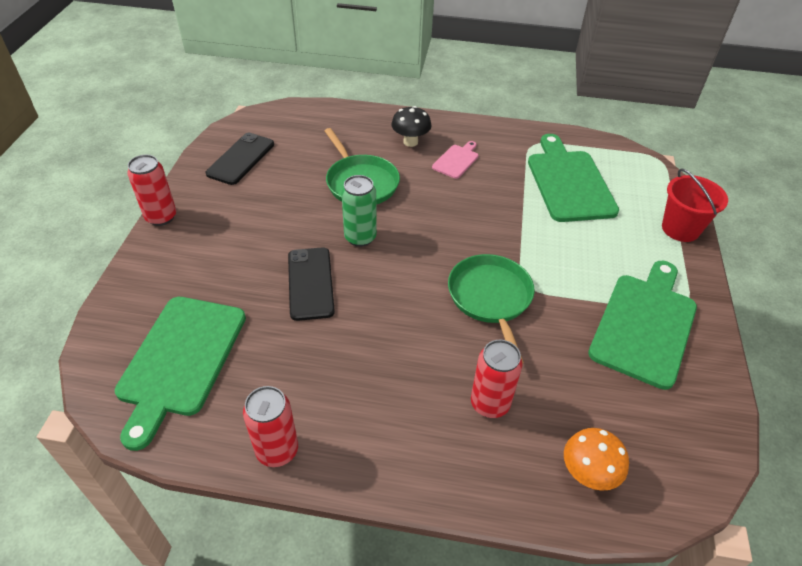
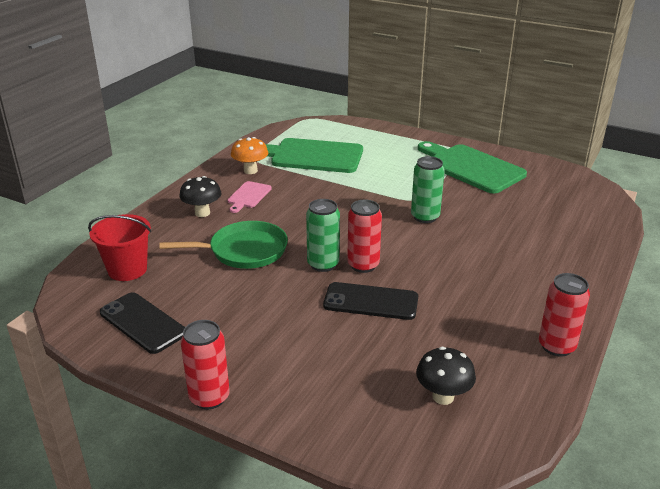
camera: 70 degrees left, 15 degrees down
green cutting board [115,297,246,451] -> black mushroom [416,347,476,405]
pink cutting board [432,141,478,179] -> pink cutting board turned 120 degrees counterclockwise [228,181,272,213]
green pan [448,254,535,364] -> green can [411,156,445,223]
red can [471,340,522,418] -> red can moved to [347,200,382,273]
orange mushroom [564,428,629,491] -> orange mushroom moved to [231,137,268,174]
red bucket [662,168,728,242] -> red bucket moved to [88,214,151,281]

